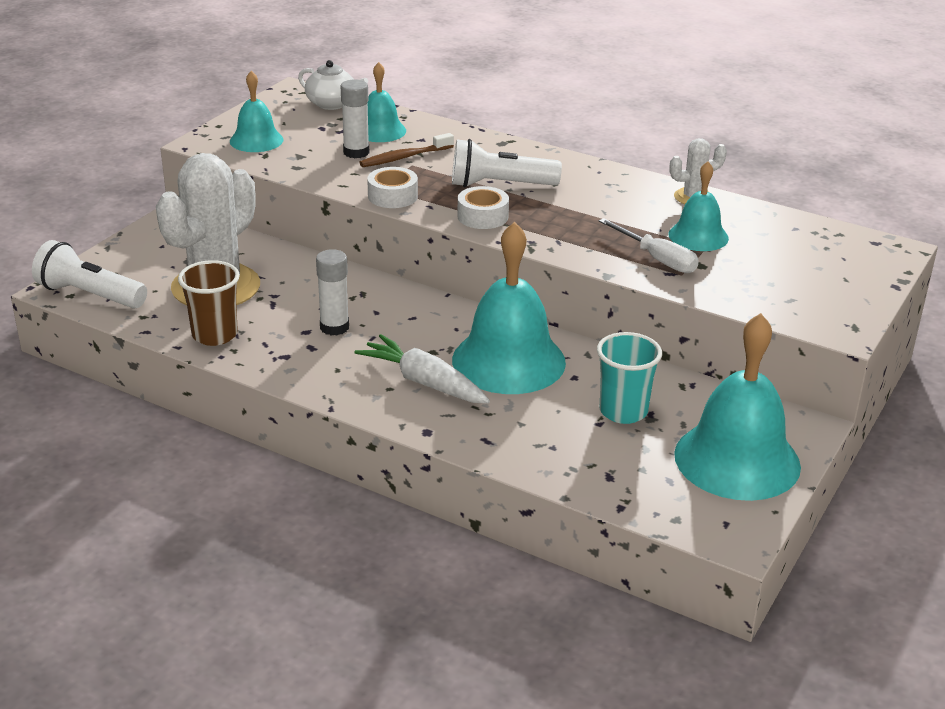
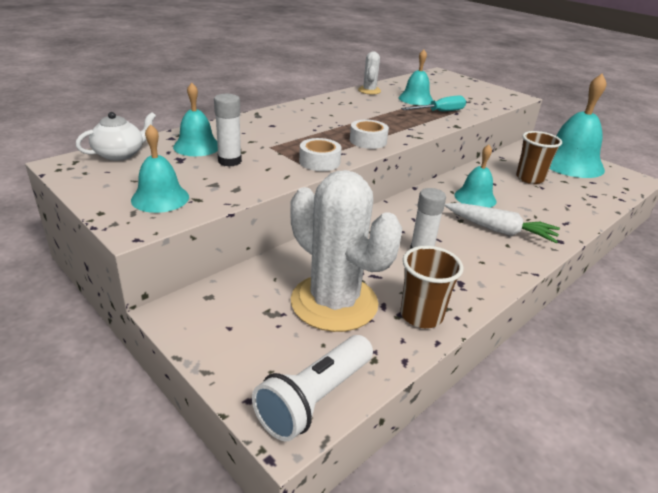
camera: 75 degrees left, 0 degrees up
white carrot [355,334,490,404] -> white carrot turned 120 degrees counterclockwise [445,203,560,243]
brown toothbrush [359,133,454,167] -> none
white flashlight [452,139,562,188] -> none
turquoise bell [452,222,566,394] -> turquoise bell [454,145,496,208], size x0.55
turquoise cup [597,332,662,424] -> brown cup [516,131,562,184]
white screwdriver [599,218,699,273] -> turquoise screwdriver [401,95,466,111]

